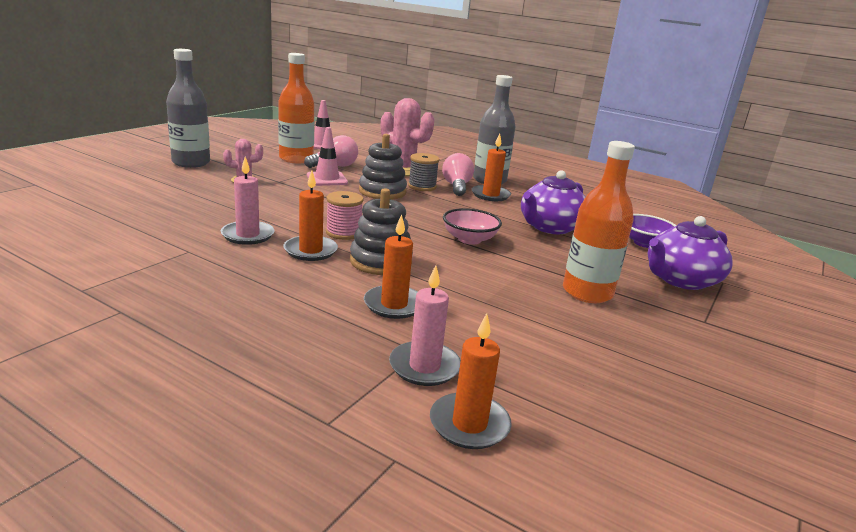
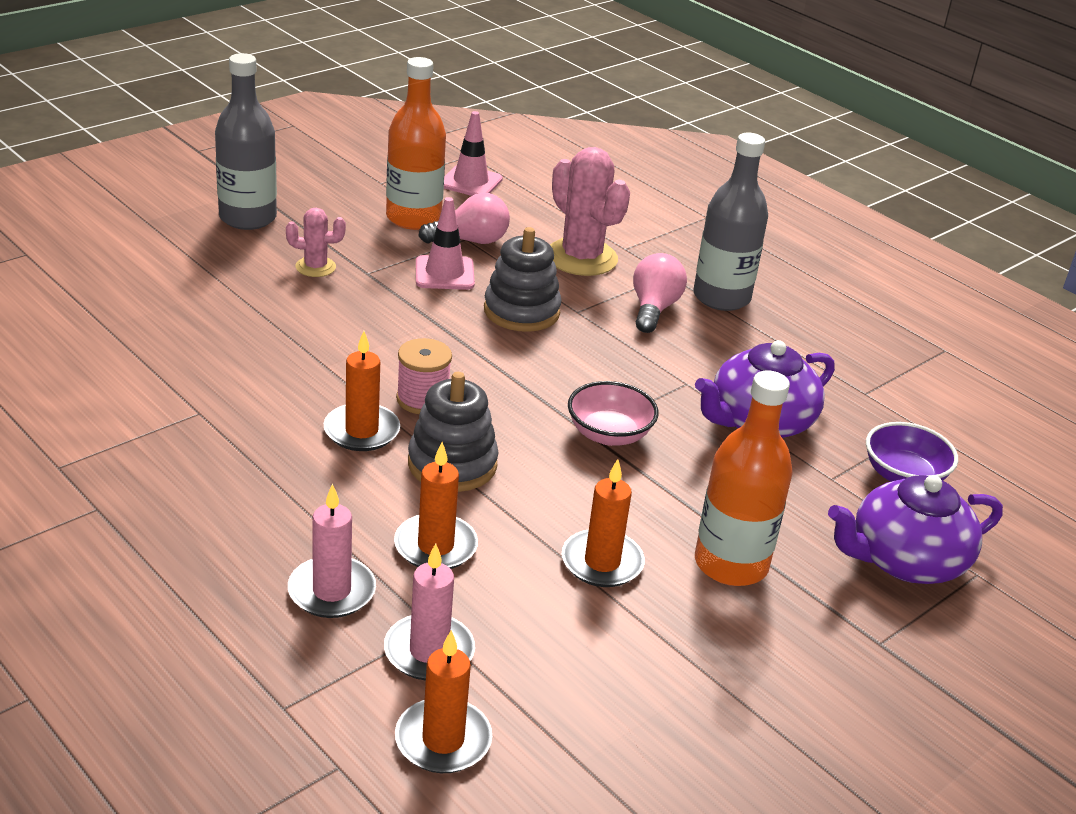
camera: 15 degrees right, 10 degrees up
pink candle [221,156,274,245] -> pink candle moved to [288,484,376,618]
grey spool [408,153,439,191] -> none
orange candle [472,133,511,201] -> orange candle moved to [562,459,645,587]

